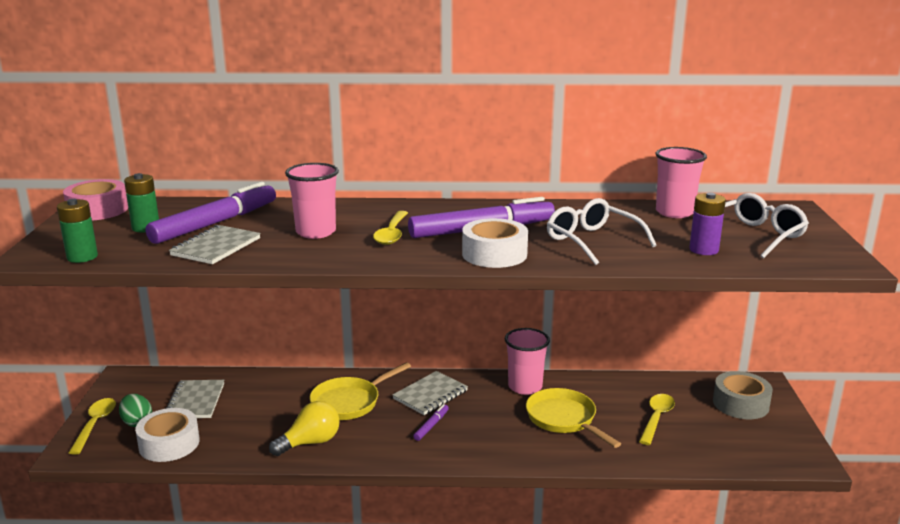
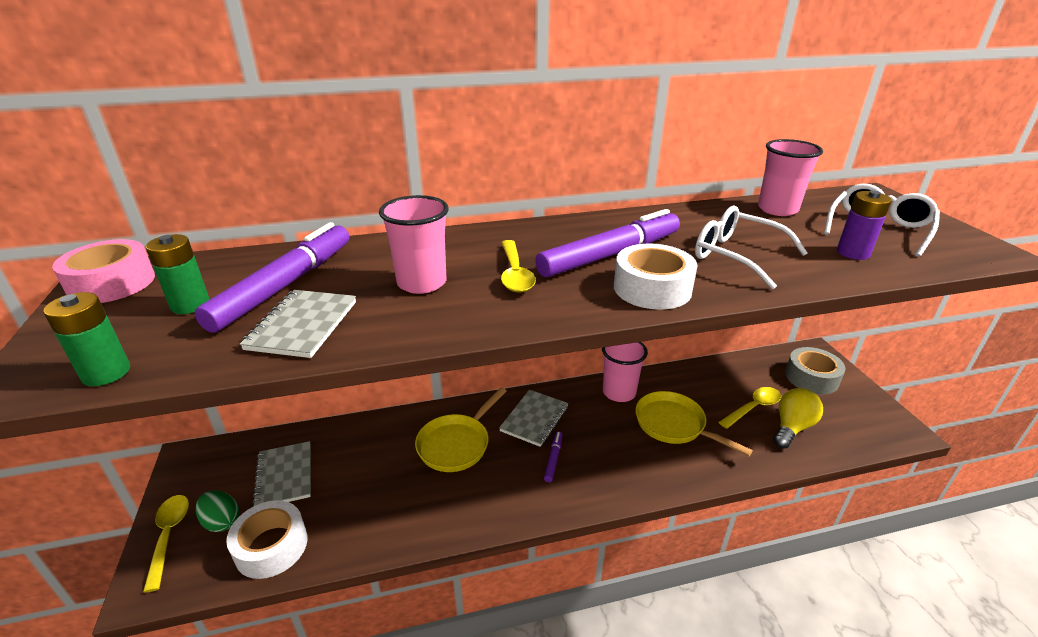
camera: 15 degrees left, 10 degrees up
yellow light bulb [269,401,340,456] -> yellow light bulb moved to [773,388,823,448]
yellow spoon [639,394,675,445] -> yellow spoon turned 45 degrees clockwise [719,387,781,429]

